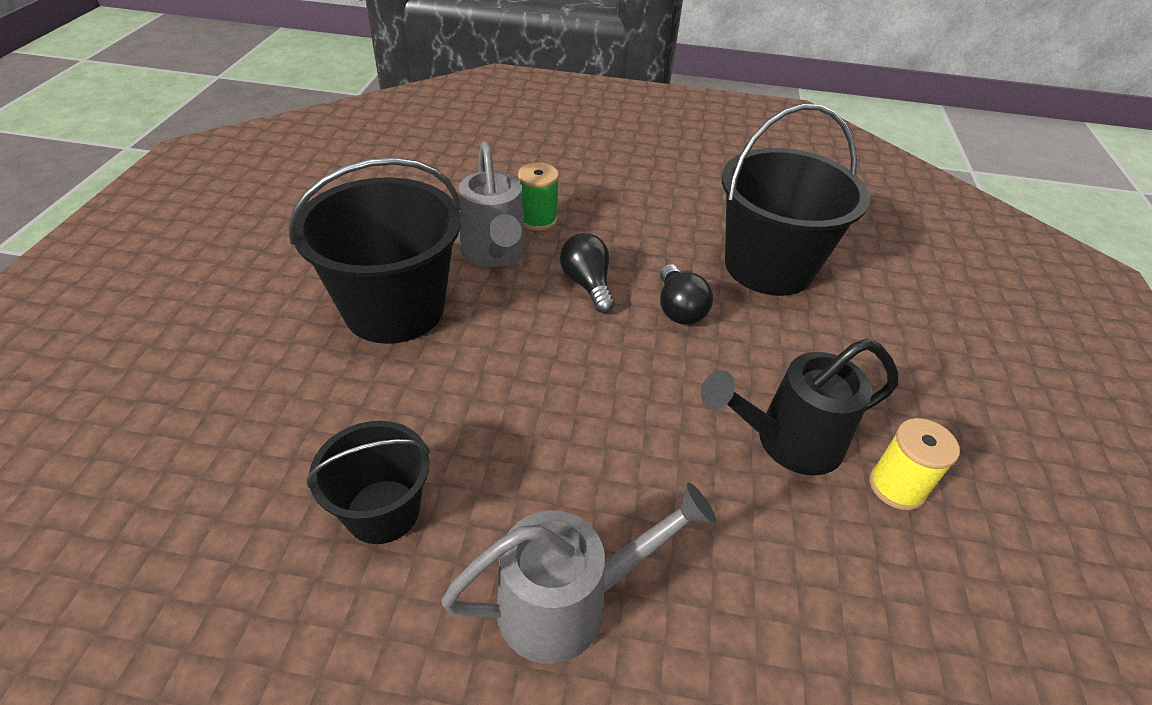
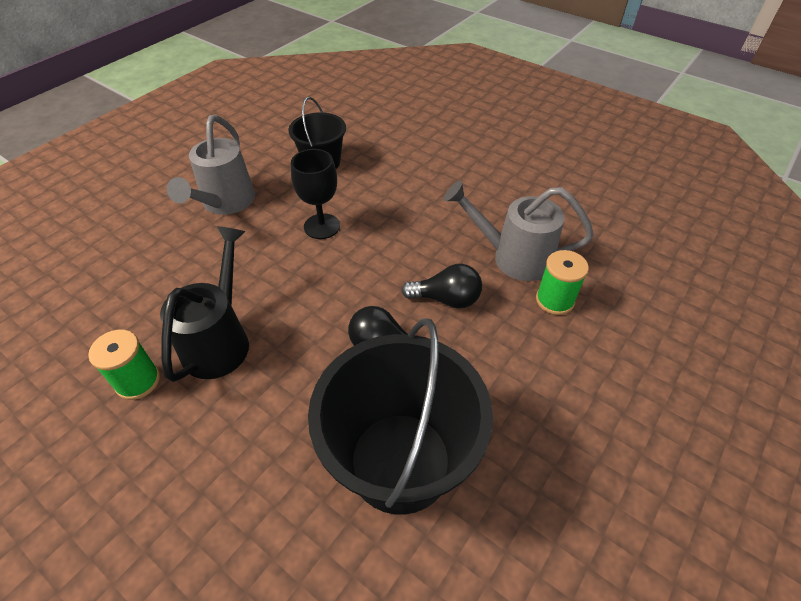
camera: 120 degrees right, 5 degrees up
black bucket [288,157,461,344] -> none
yellow spool [869,418,960,510] -> green spool [88,330,160,400]
none -> black goblet [291,149,340,239]

